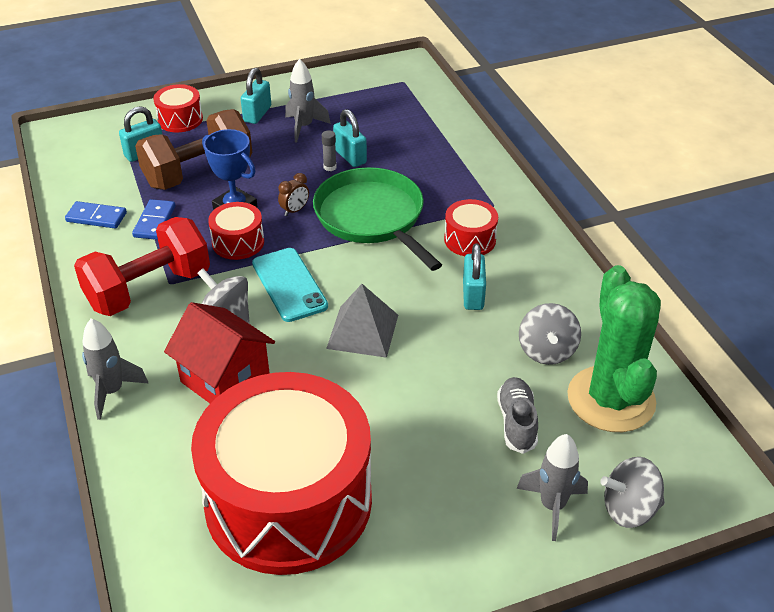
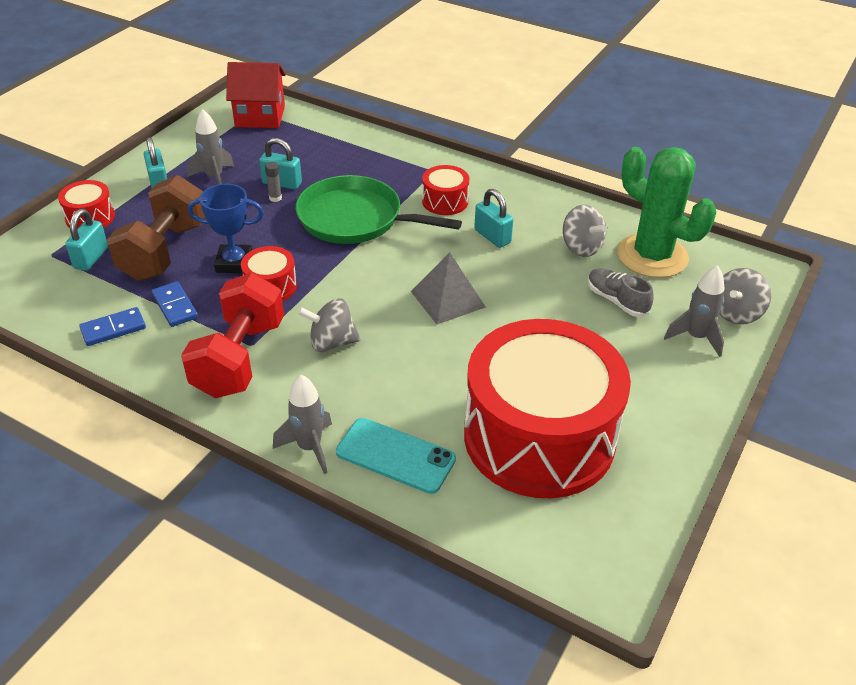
camera: 40 degrees left, 0 degrees up
red house [164,302,275,404] -> red house moved to [226,62,286,128]
turquoise phone [252,248,328,322] -> turquoise phone moved to [336,418,456,494]
brown clock [278,173,309,216] -> none

